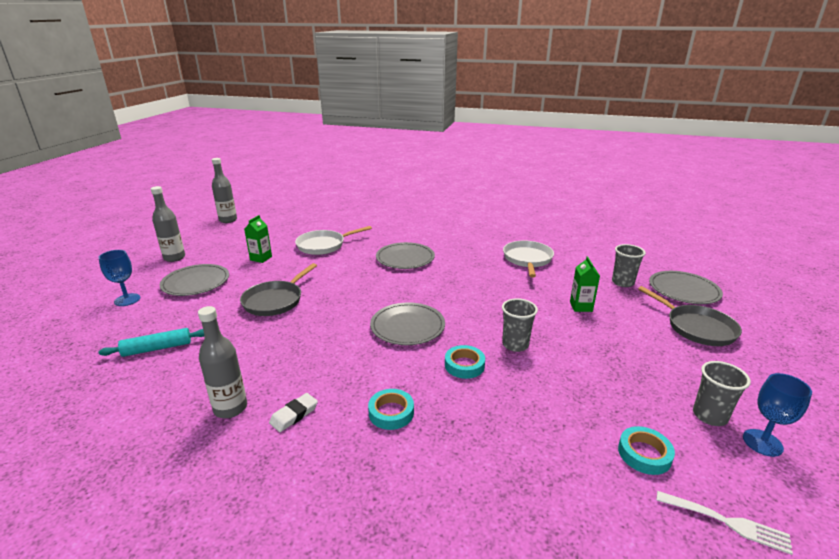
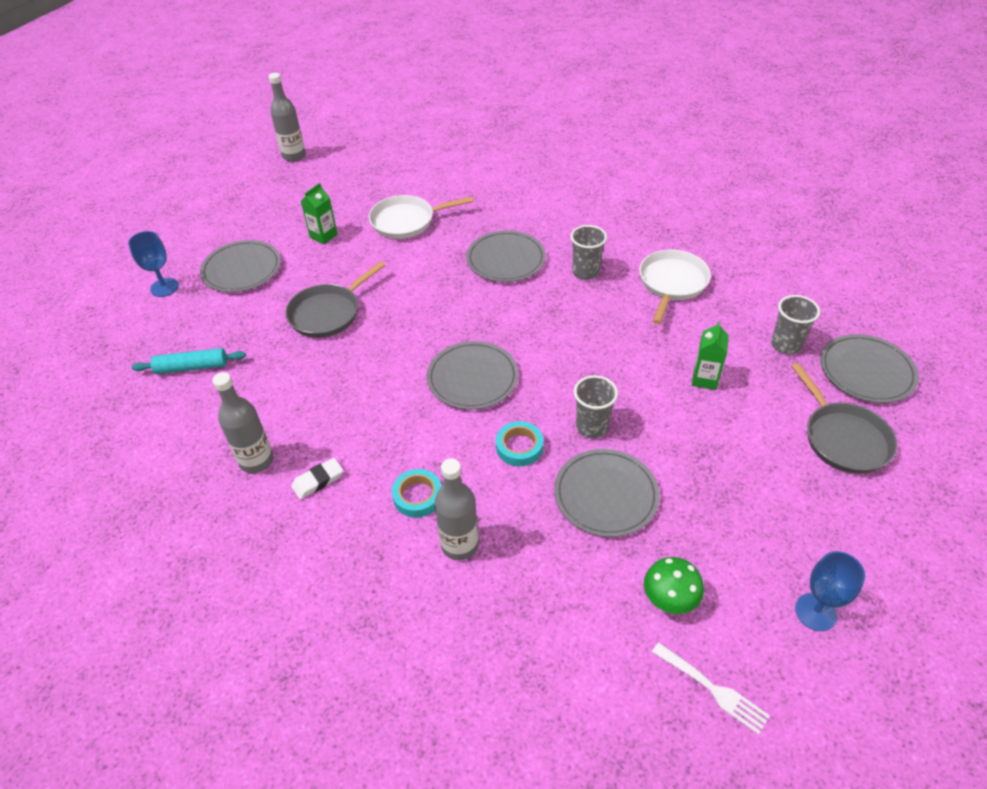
camera: 15 degrees right, 20 degrees up
grey bottle [151,186,185,262] -> grey bottle moved to [434,458,479,560]
turquoise tape [618,426,675,475] -> green mushroom [644,557,704,614]
grey cup [693,361,751,426] -> grey cup moved to [570,225,607,280]
none -> grey plate [554,449,660,537]

